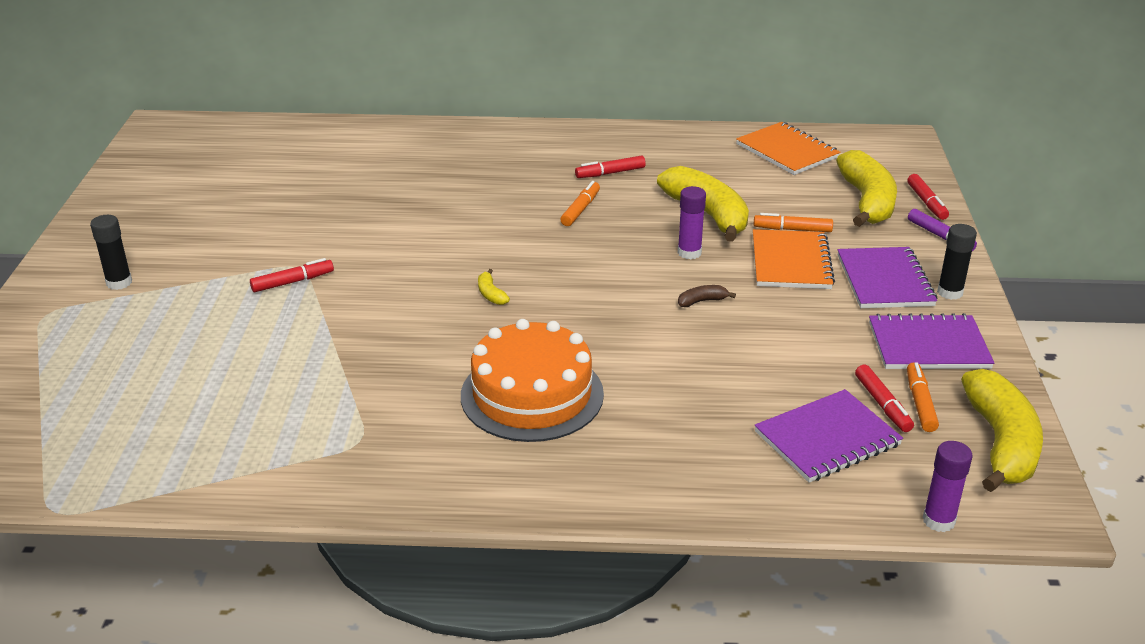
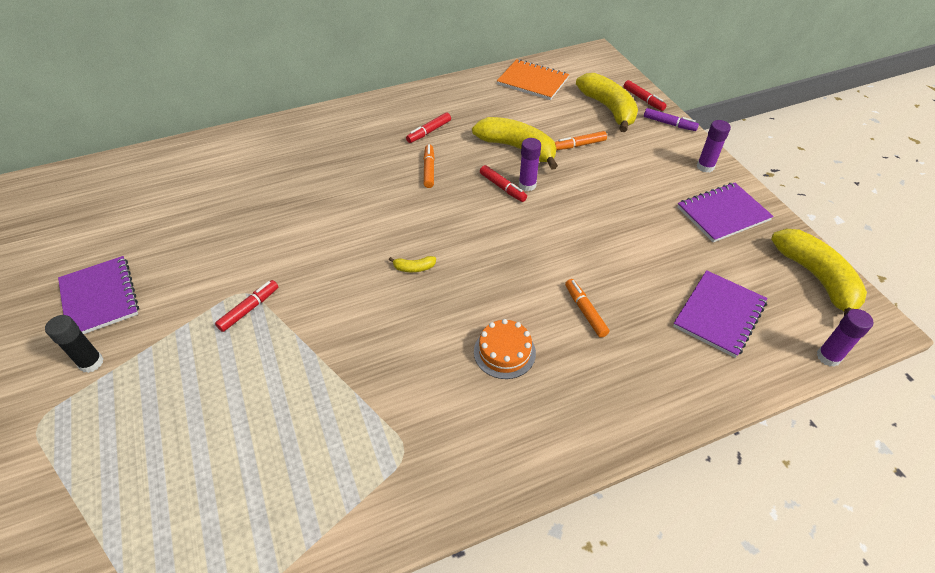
camera: 25 degrees left, 15 degrees up
orange cake [461,319,604,442] -> orange cake [474,319,536,379], size x0.55
yellow banana [478,269,510,305] -> yellow banana turned 45 degrees counterclockwise [389,256,436,272]
brown banana [678,285,736,307] -> none
orange notebook [753,229,835,289] -> none
purple notebook [838,247,937,308] -> purple notebook moved to [58,256,139,334]
red marker [855,365,914,432] -> red marker moved to [480,165,527,202]
orange marker [907,362,939,432] -> orange marker moved to [565,279,610,338]
black glue stick [937,224,977,300] -> purple glue stick [697,120,731,173]

